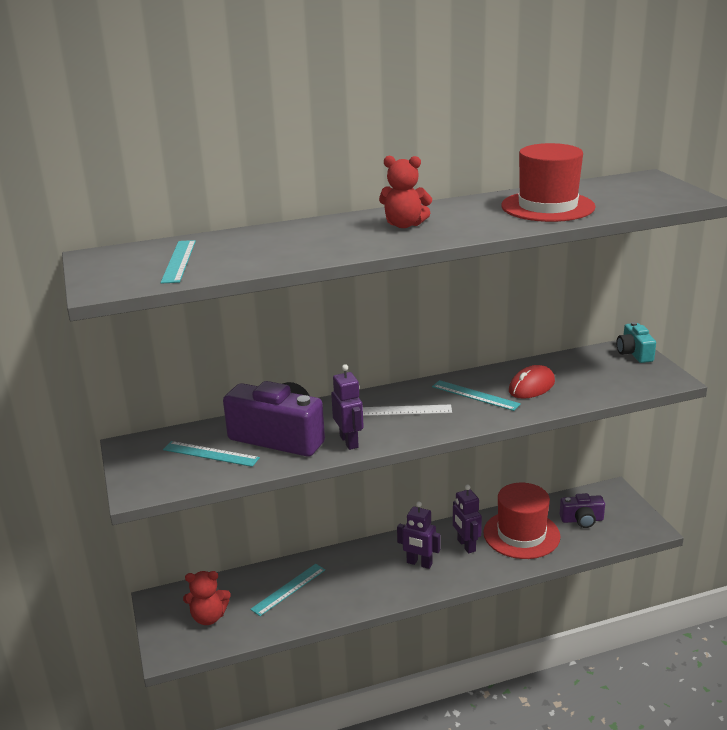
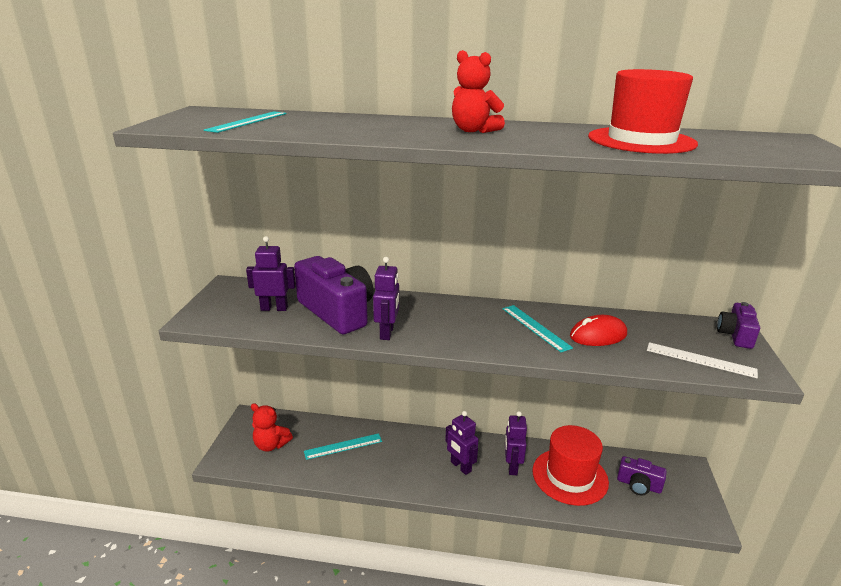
camera: 25 degrees right, 0 degrees up
turquoise ruler [163,441,260,467] -> purple robot [246,236,296,311]
white ruler [363,405,452,416] -> white ruler moved to [647,342,758,378]
turquoise camera [617,322,656,363] -> purple camera [717,302,760,349]

